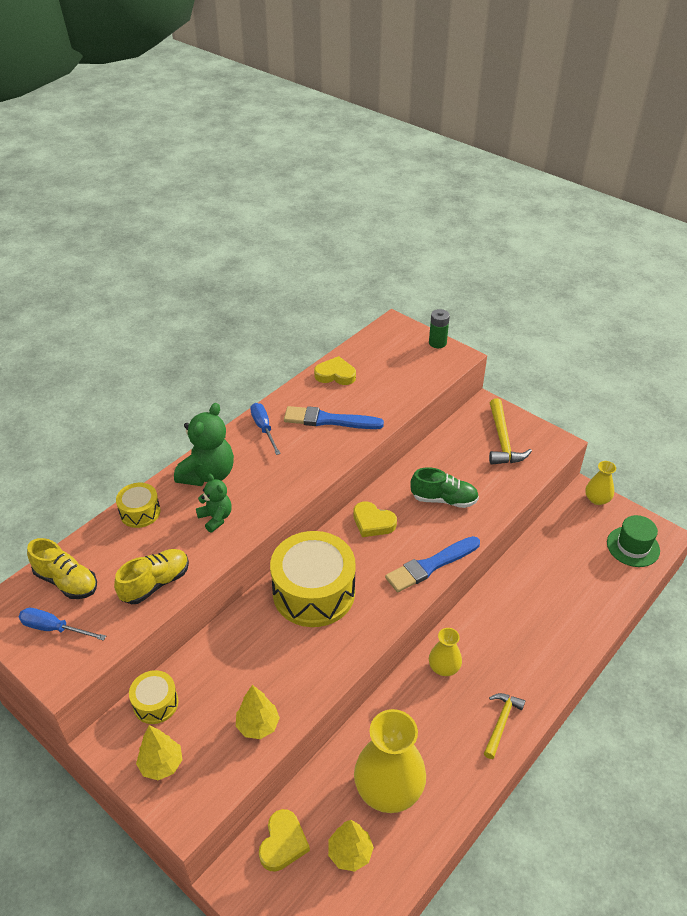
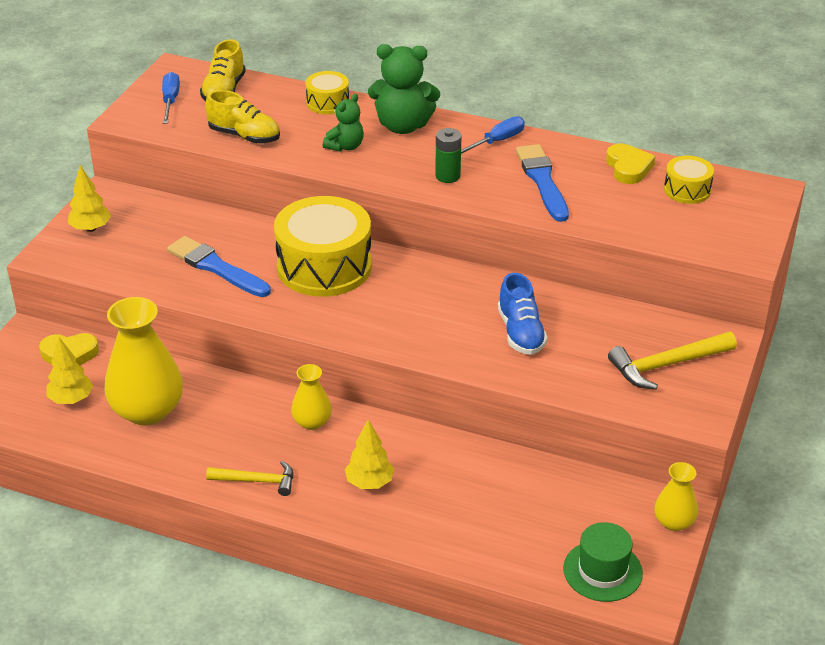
camera: 70 degrees right, 5 degrees down
yellow drum [129,670,178,724] -> yellow drum moved to [664,156,714,204]
yellow tree [236,685,280,739] -> yellow tree moved to [345,420,394,489]
yellow heart [353,501,397,537] -> none
blue brush [385,536,480,592] -> blue brush moved to [167,236,271,297]
green shoe [410,467,479,508] -> blue shoe [498,273,548,355]
green battery [429,309,450,348] -> green battery moved to [435,128,461,183]

